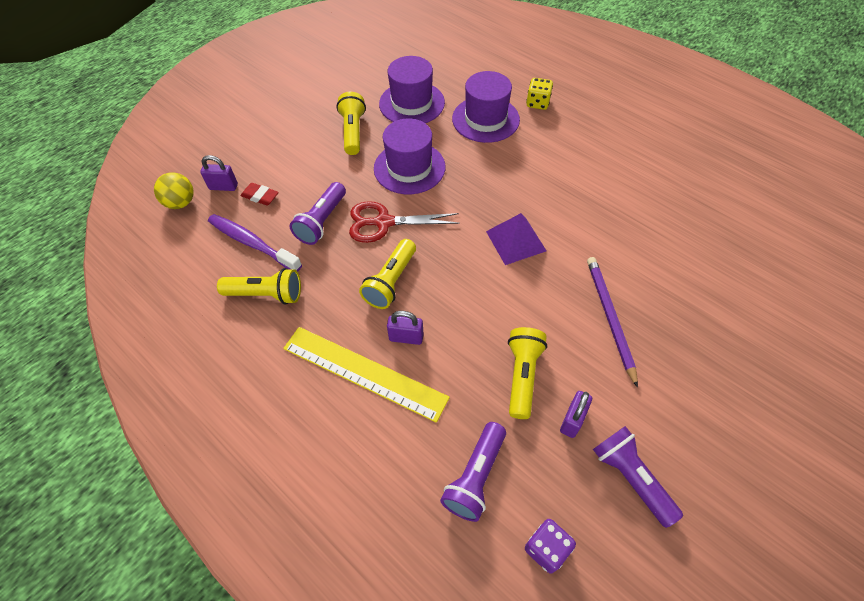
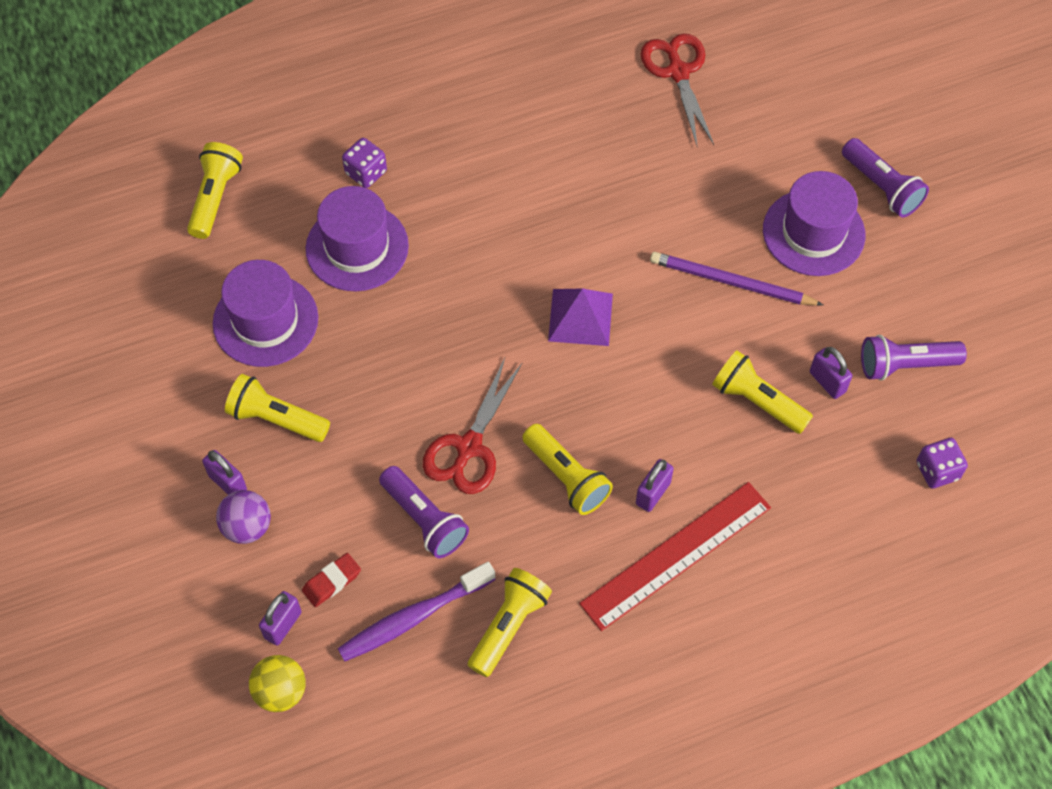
camera: 65 degrees left, 5 degrees up
yellow ruler [283,327,450,423] -> red ruler [579,482,771,631]
purple hat [374,119,445,194] -> purple hat moved to [763,171,865,276]
purple flashlight [440,422,506,522] -> purple flashlight moved to [842,138,929,218]
yellow dice [526,78,553,110] -> purple dice [342,138,387,188]
none -> yellow flashlight [187,142,243,239]
none -> purple padlock [202,450,247,495]
none -> purple ball [216,490,271,544]
none -> red scissors [641,33,714,145]

